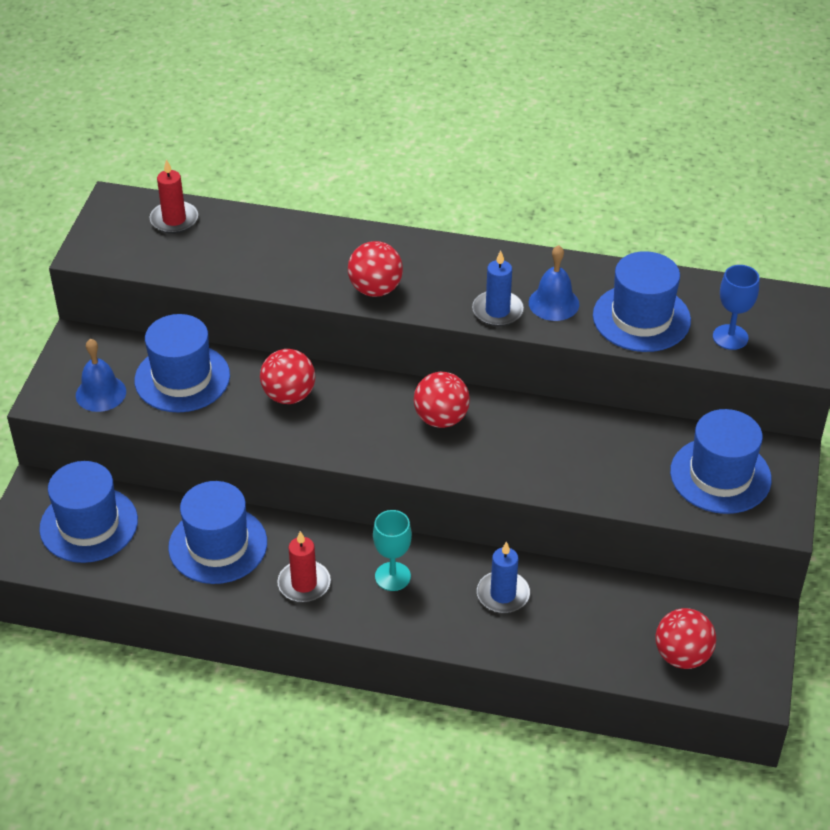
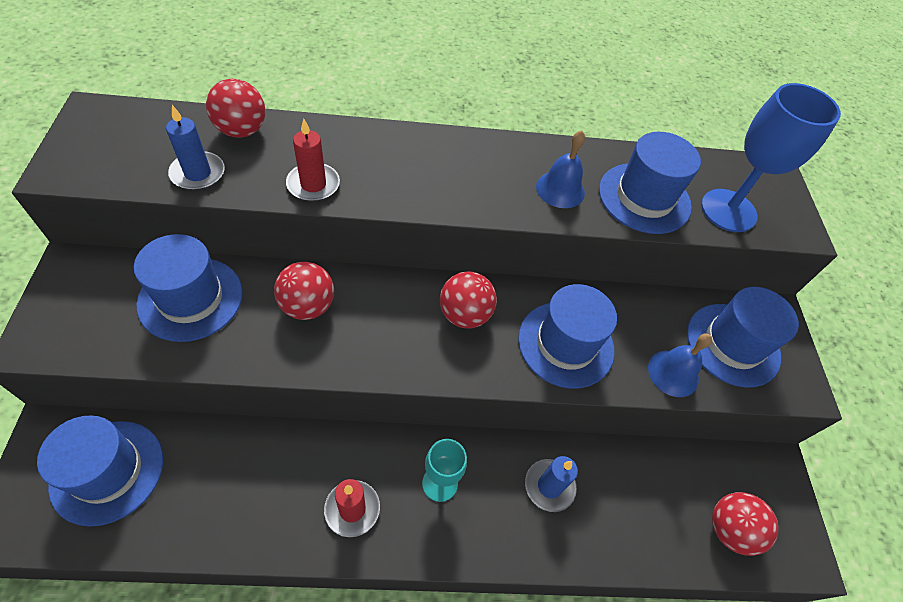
camera: 20 degrees left, 10 degrees up
blue bell [76,339,126,412] -> blue bell moved to [648,333,713,397]
red candle [150,159,198,234] -> red candle moved to [286,119,340,202]
blue hat [168,481,267,584] -> blue hat moved to [518,284,617,389]
red ball [348,241,403,297] -> red ball moved to [206,79,265,138]
blue candle [472,250,524,326] -> blue candle moved to [166,105,225,190]
blue goblet [713,265,759,350] -> blue goblet [701,83,841,232], size x1.66

